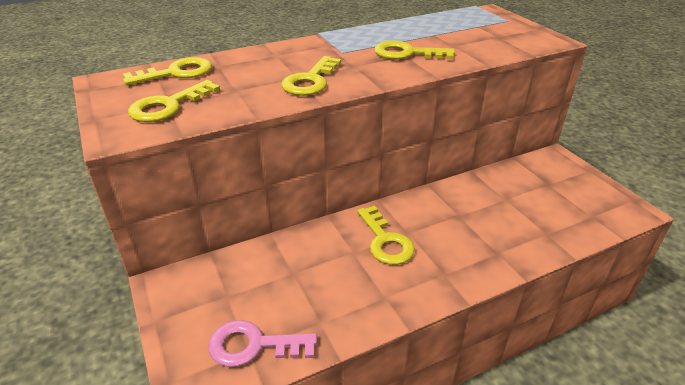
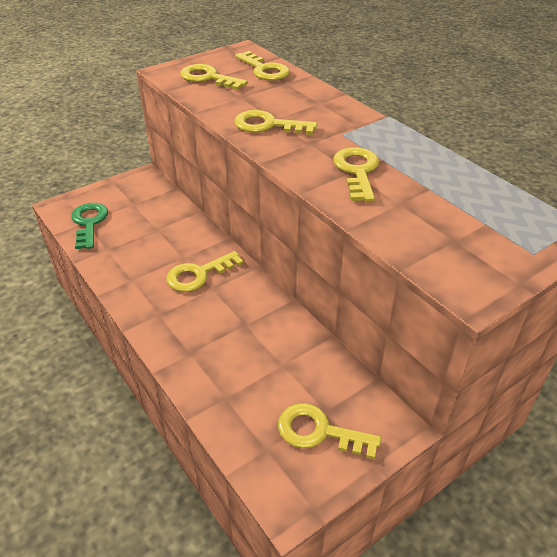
camera: 80 degrees right, 5 degrees up
pink key [209,320,317,367] -> green key [71,203,108,249]
none -> yellow key [278,403,381,459]

